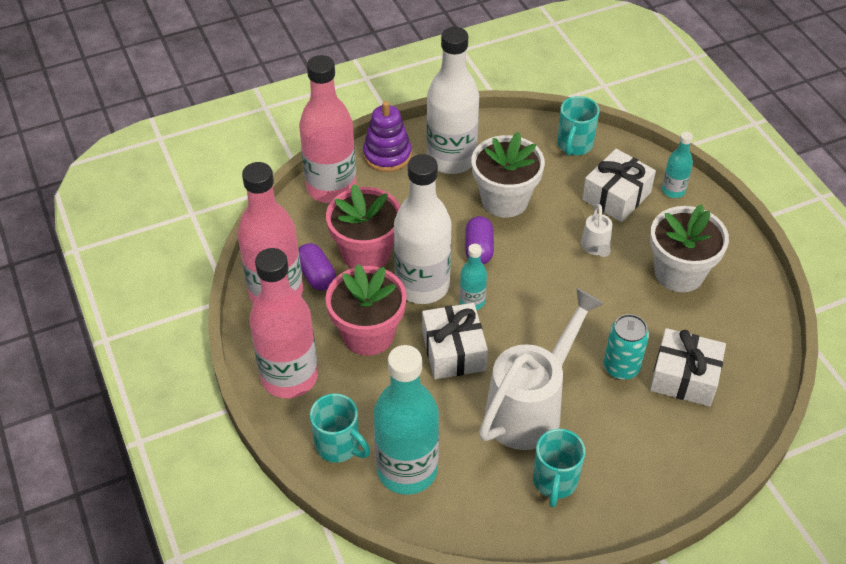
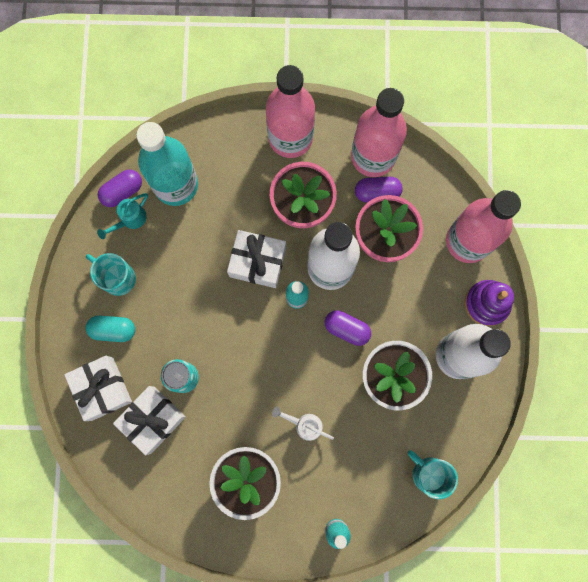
camera: 115 degrees right, 30 degrees up
turquoise mug [310,393,370,463] -> none
white watering can [479,288,604,450] -> none
white gift [582,149,656,222] -> white gift moved to [64,356,132,421]
none -> turquoise capsule [86,316,135,342]
none -> turquoise watering can [97,193,148,239]
none -> purple capsule [98,169,142,207]

